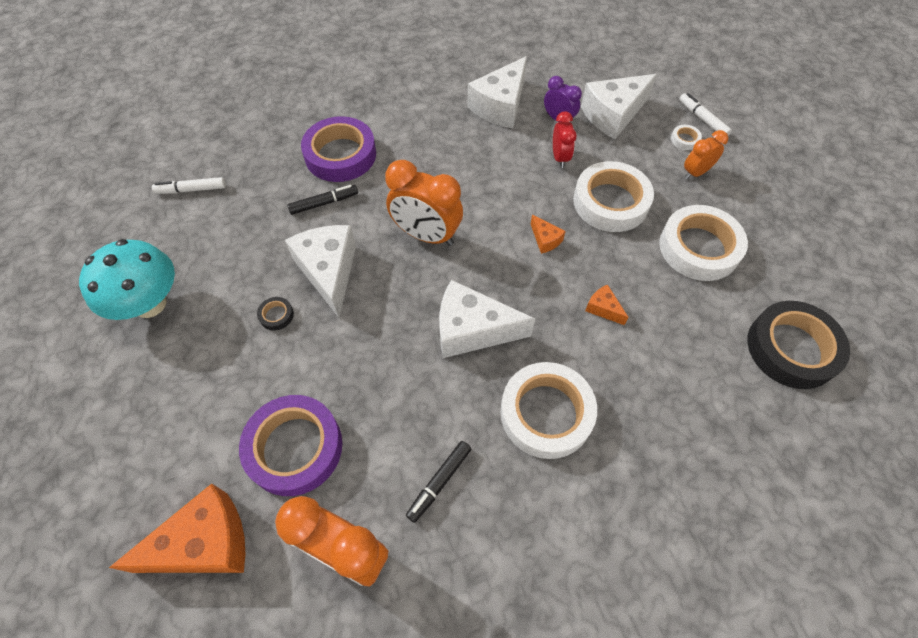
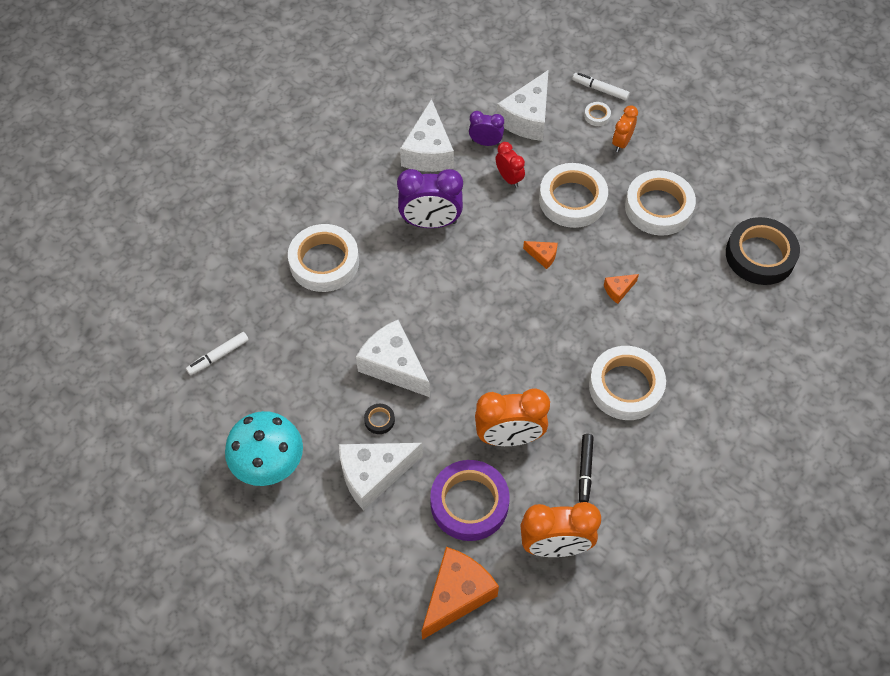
camera: 30 degrees left, 0 degrees up
black marker [287,185,358,215] -> none
purple tape [301,116,376,182] -> white tape [288,224,359,292]
orange clock [385,160,463,246] -> orange clock moved to [475,389,550,446]
white cheese [439,280,535,358] -> white cheese moved to [339,443,423,511]
orange cheese [585,285,628,325] -> orange cheese turned 45 degrees counterclockwise [604,274,639,304]
none -> purple clock [397,169,463,228]

